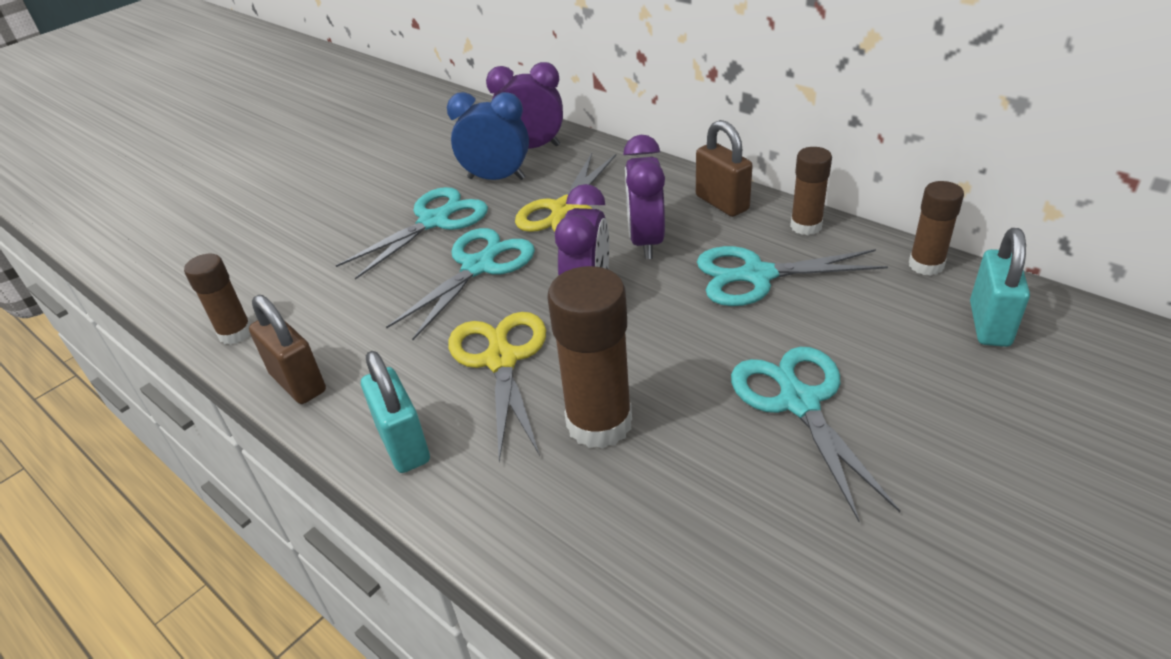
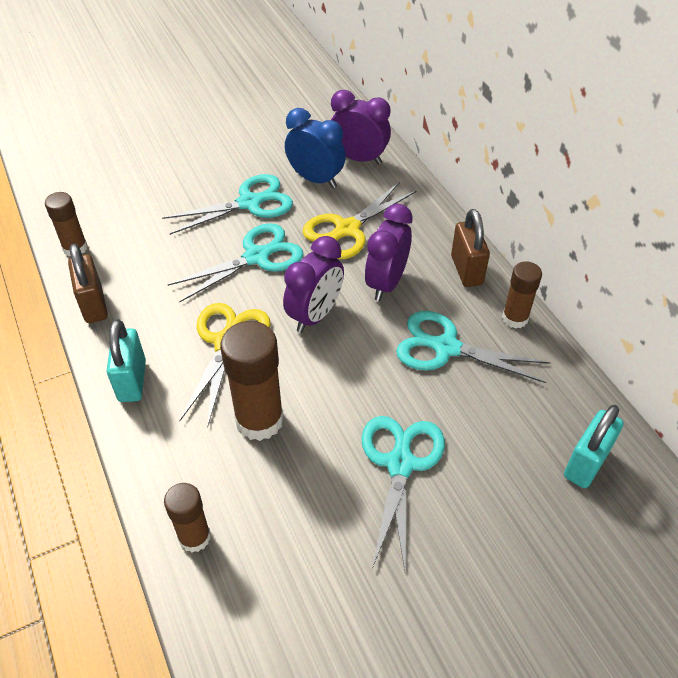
camera: 20 degrees right, 10 degrees up
brown glue stick [909,181,964,276] -> brown glue stick moved to [164,483,211,553]

